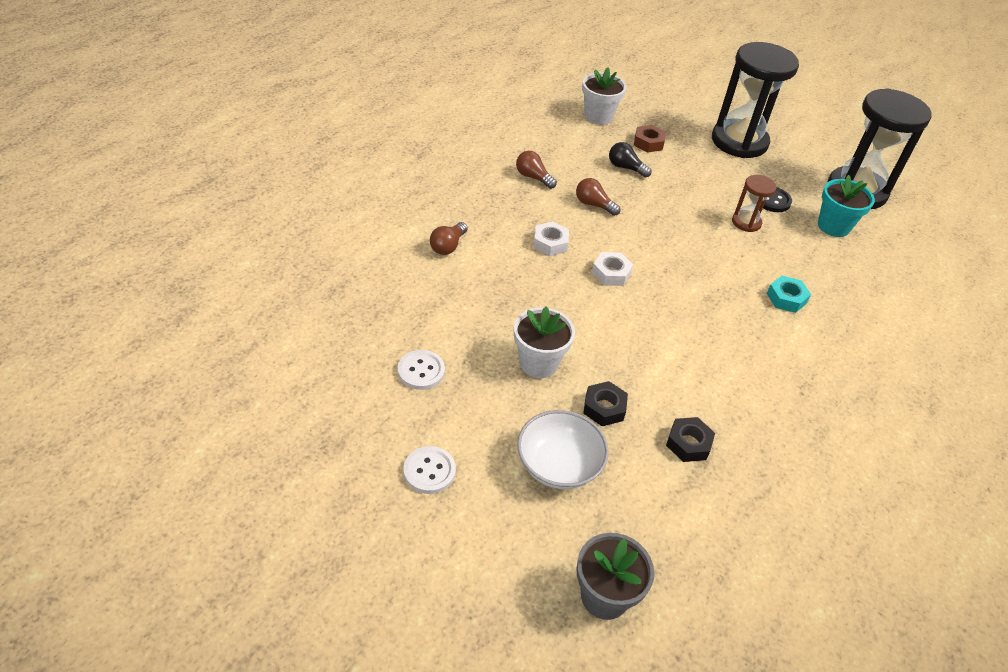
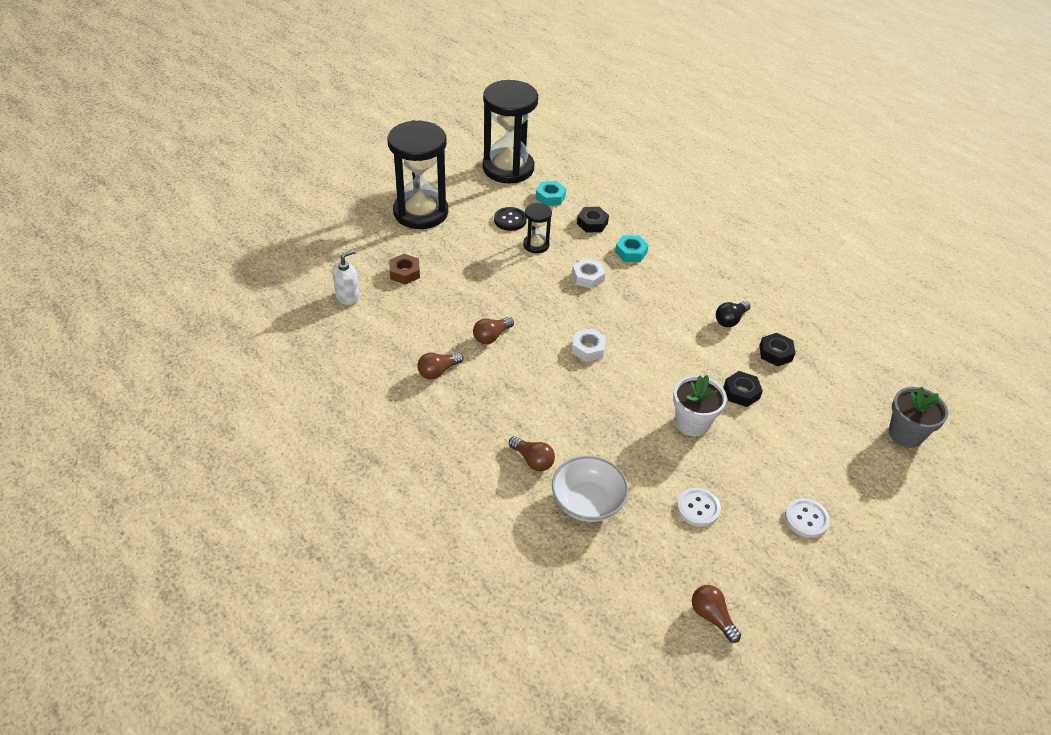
camera: 75 degrees left, 0 degrees up
white bowl [517,410,609,489] -> white bowl moved to [552,456,629,522]
white nut [533,222,569,256] -> white nut moved to [572,259,605,289]
white flower pot [582,67,626,125] -> white soap dispenser [332,250,360,305]
black light bulb [609,142,651,177] -> black light bulb moved to [716,301,751,327]
brown hourglass [732,175,776,232] -> black hourglass [523,203,552,253]
turquoise flower pot [818,175,875,237] -> turquoise nut [536,181,566,206]
none -> black nut [577,207,609,232]
none -> brown light bulb [692,585,741,643]

